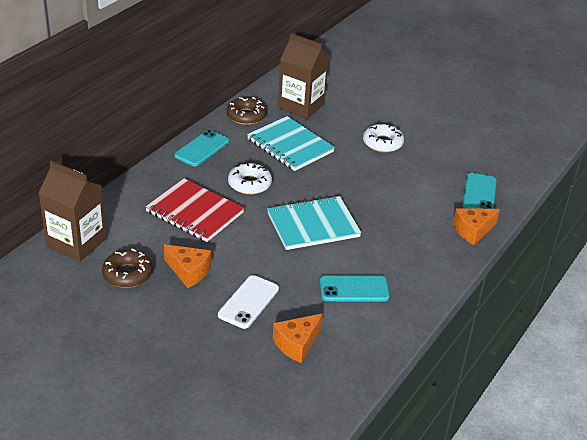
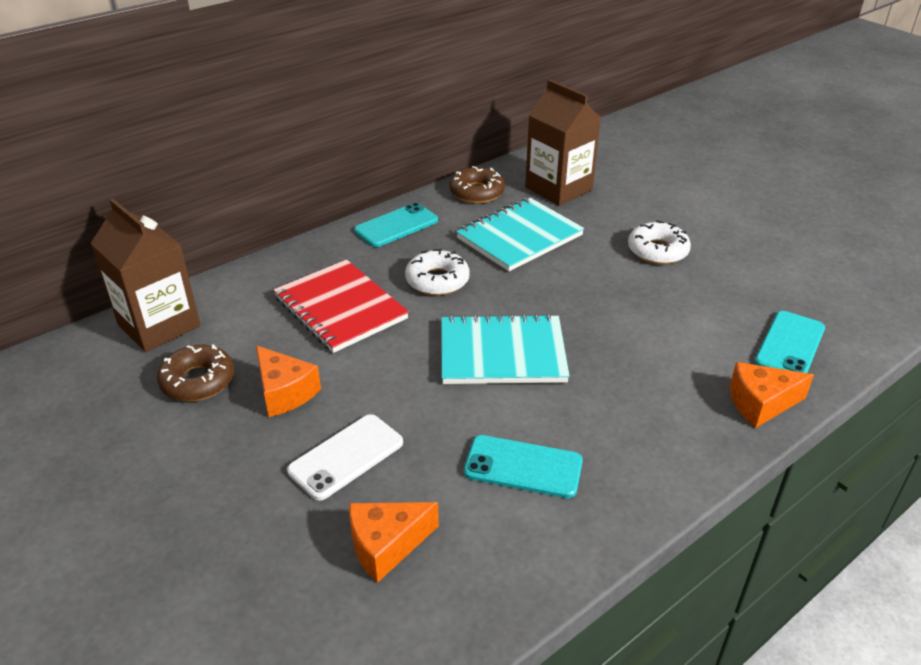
camera: 20 degrees right, 0 degrees up
turquoise notebook [247,116,335,171] -> turquoise notebook turned 75 degrees clockwise [456,198,584,271]

